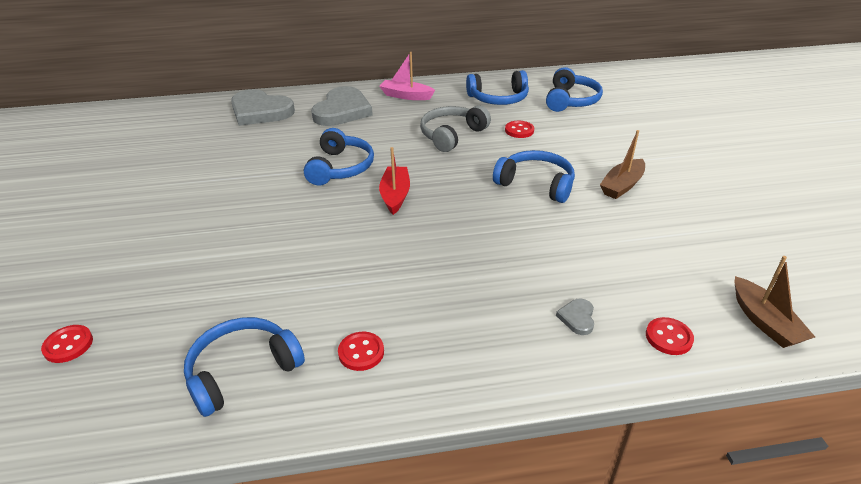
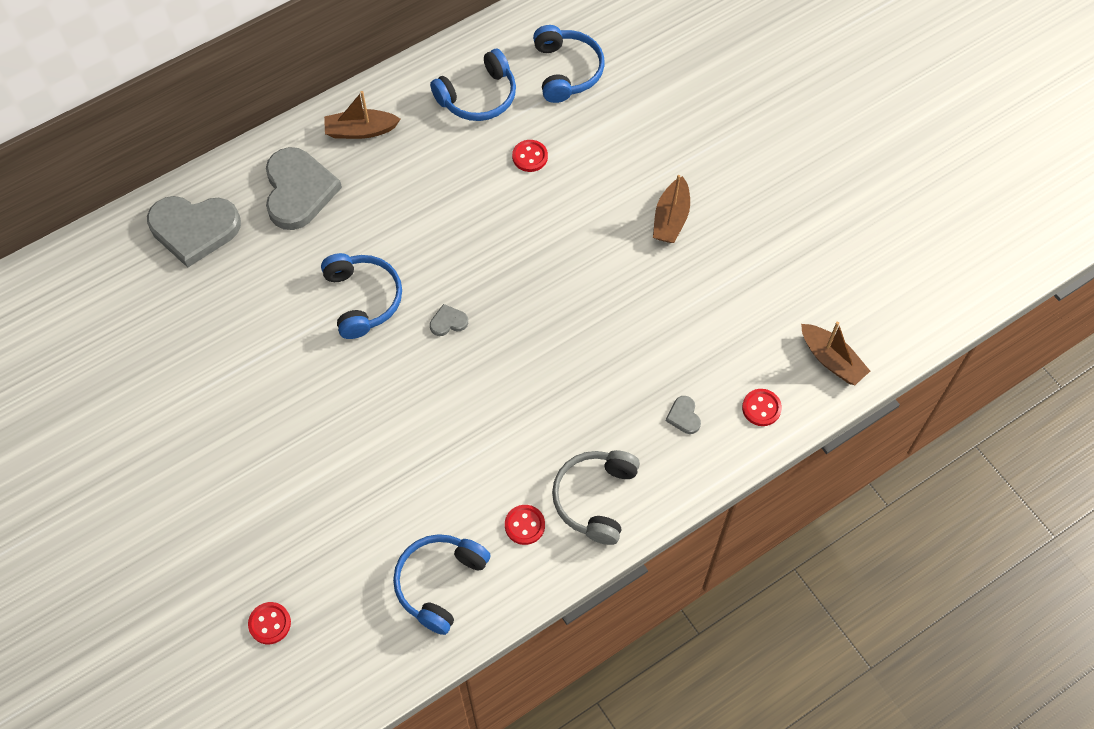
camera: 25 degrees left, 25 degrees up
pink boat [379,52,435,100] -> brown boat [324,91,401,139]
red boat [379,147,410,215] -> grey heart [430,304,468,336]
grey headphones [420,105,491,152] -> grey headphones moved to [552,450,640,545]
blue headphones [493,150,575,203] -> none

